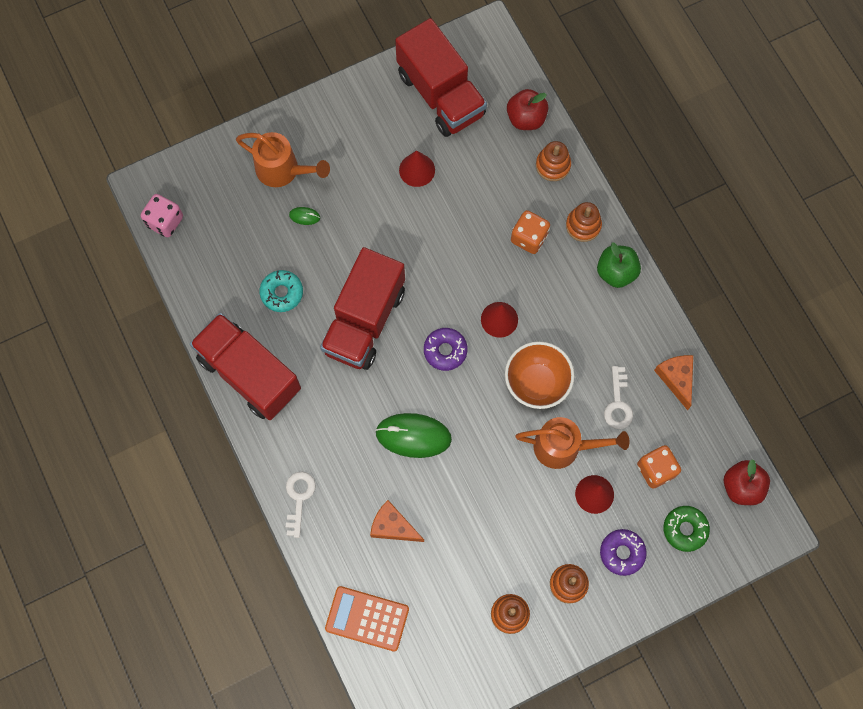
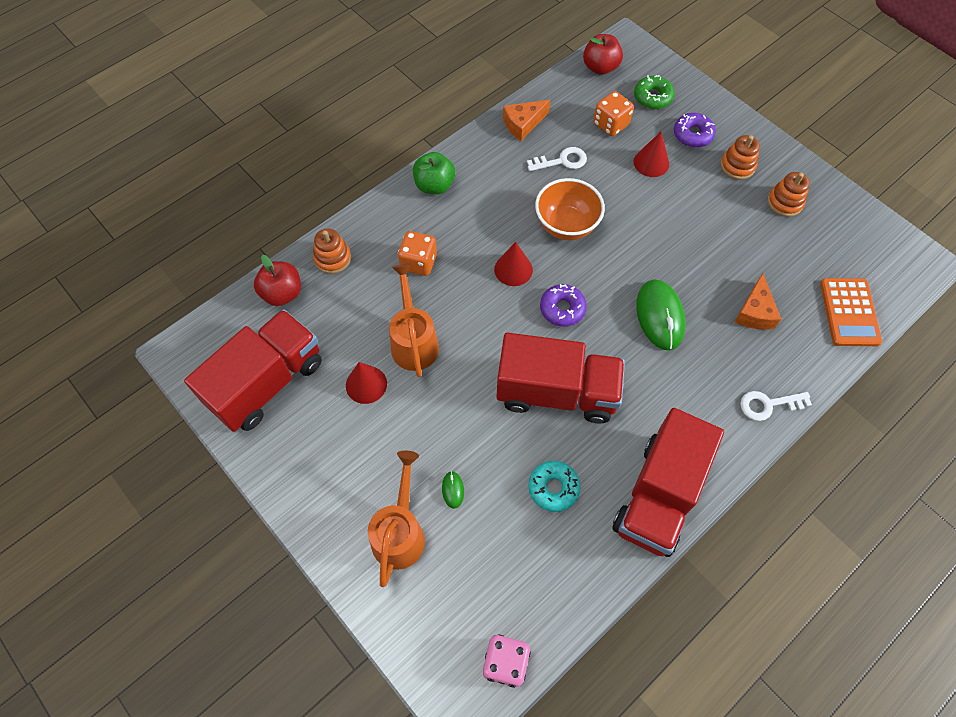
camera: 105 degrees left, 10 degrees down
orange watering can [515,417,630,469] -> orange watering can moved to [389,264,439,377]
orange stacking toy [566,202,602,242] -> none

